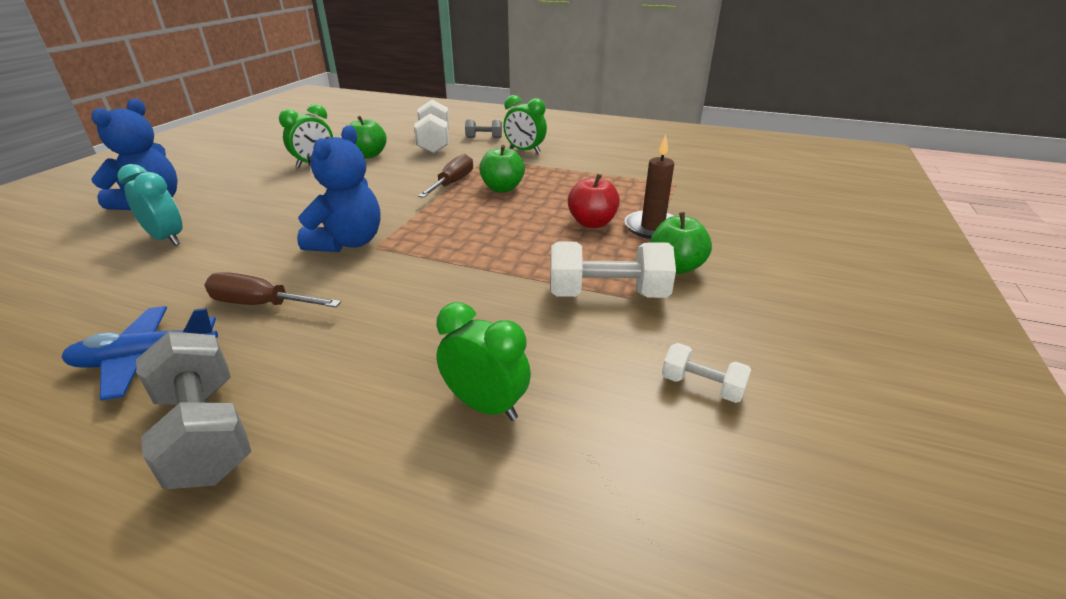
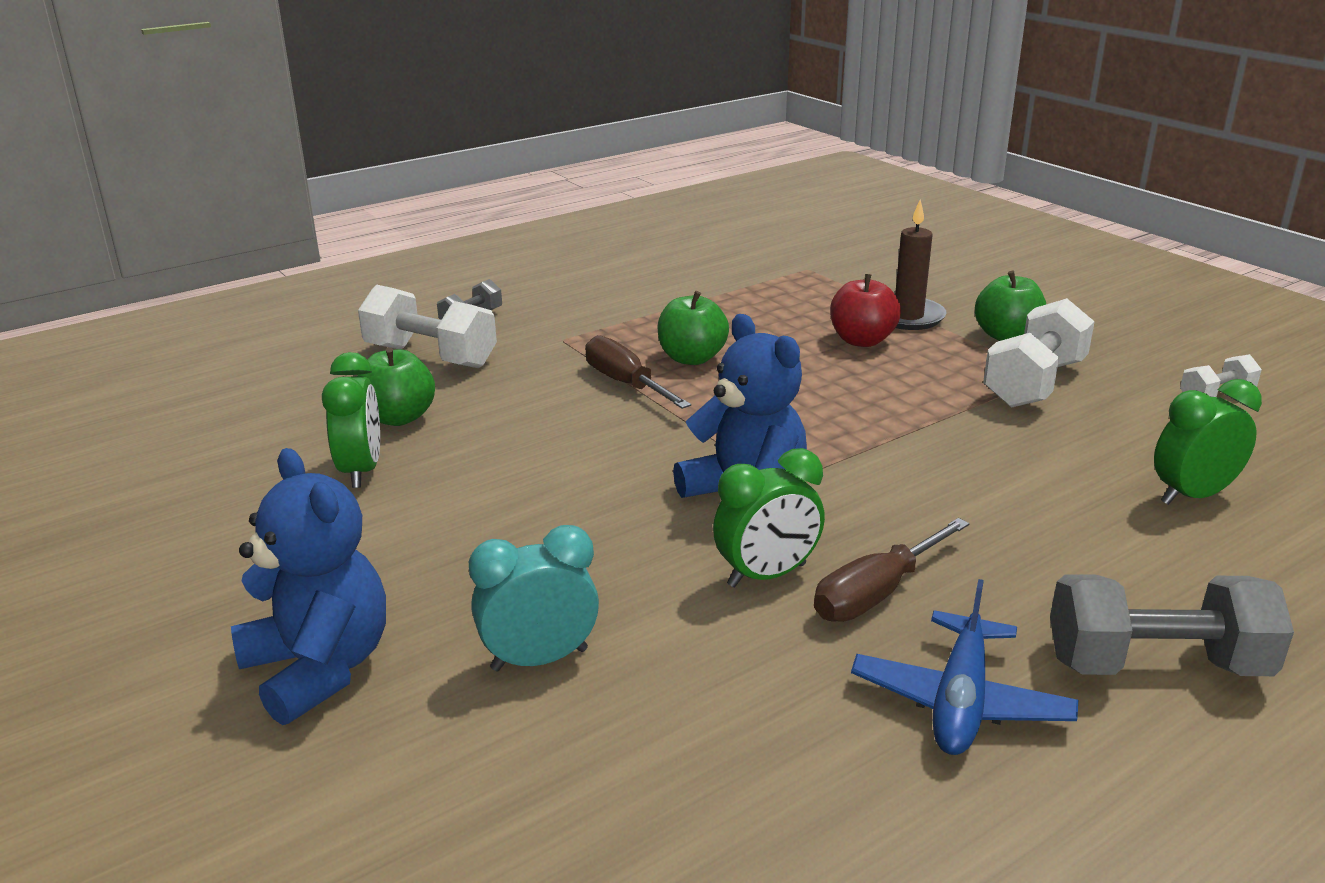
camera: 55 degrees left, 5 degrees down
green clock [503,95,547,154] -> green clock moved to [713,448,825,587]

